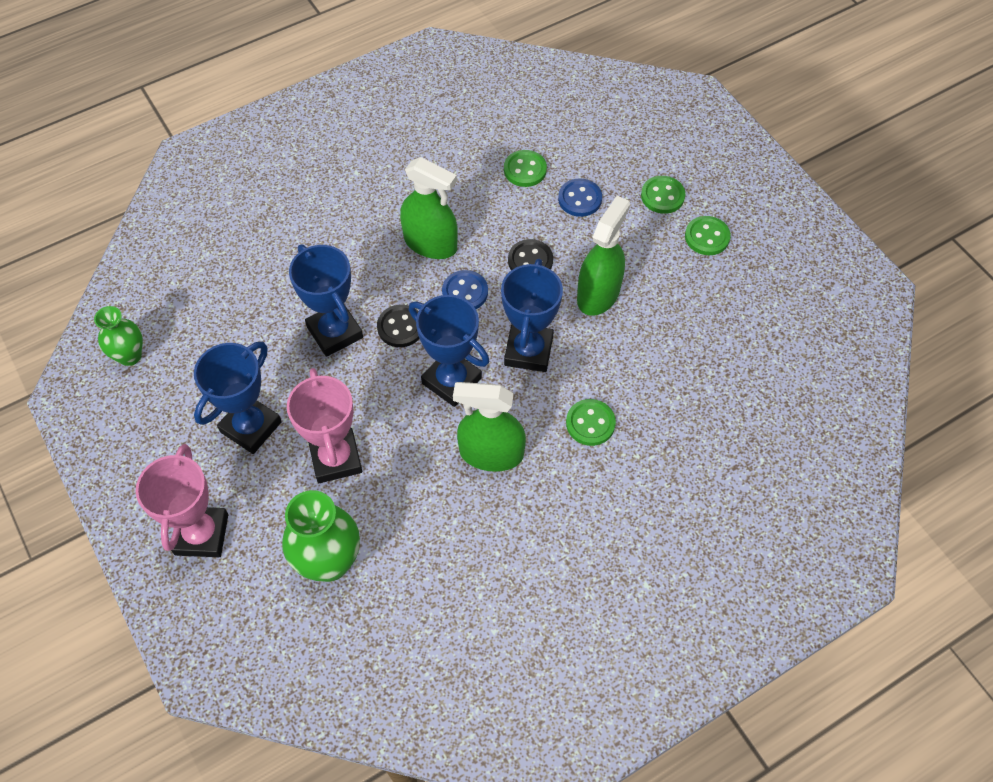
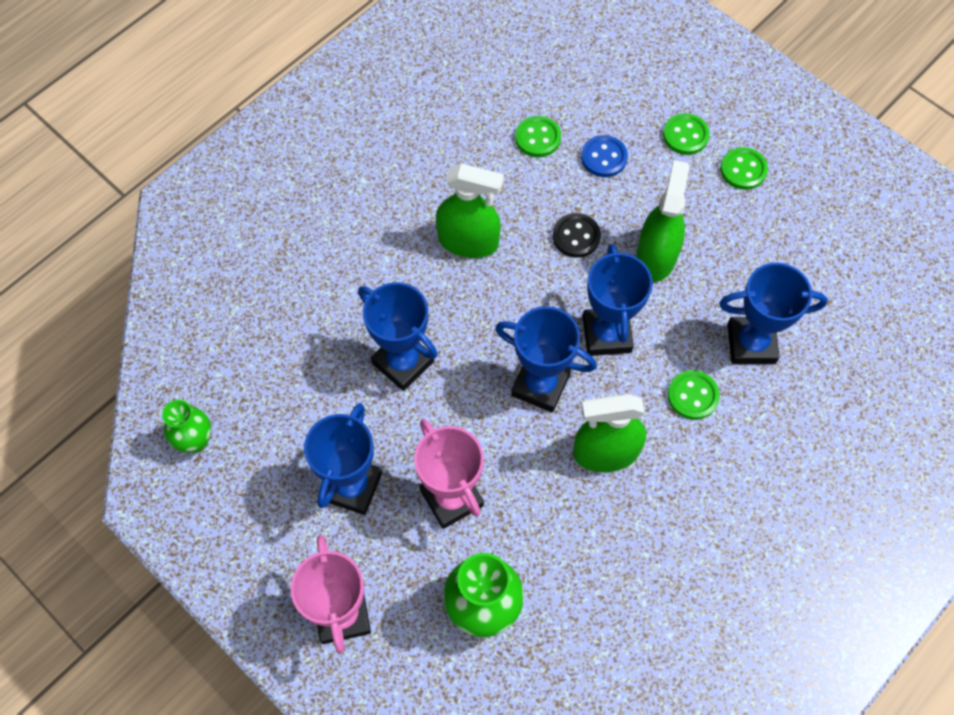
camera: 15 degrees left, 5 degrees up
black button [377,305,420,347] -> none
blue button [442,270,488,309] -> none
none -> blue trophy [719,263,828,364]

